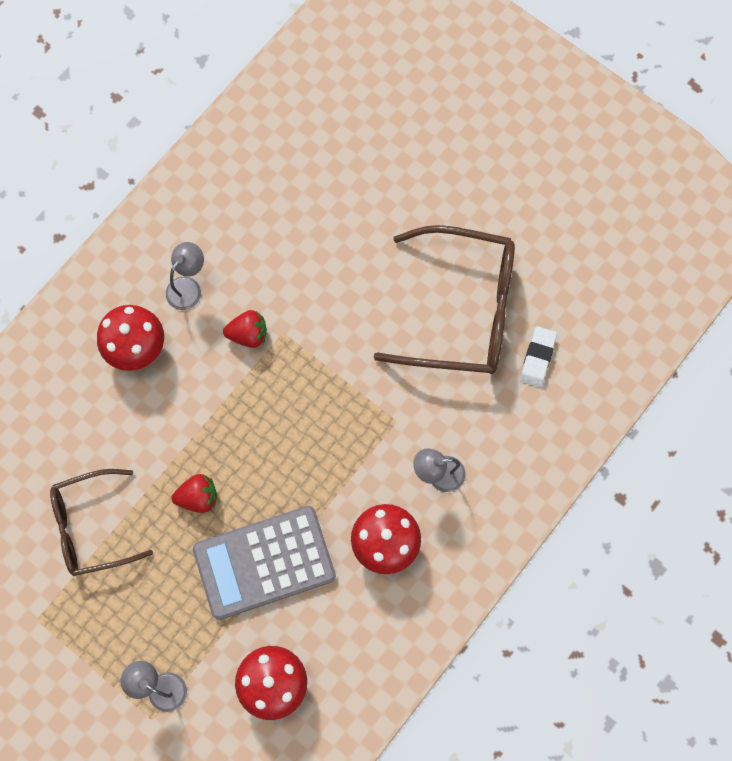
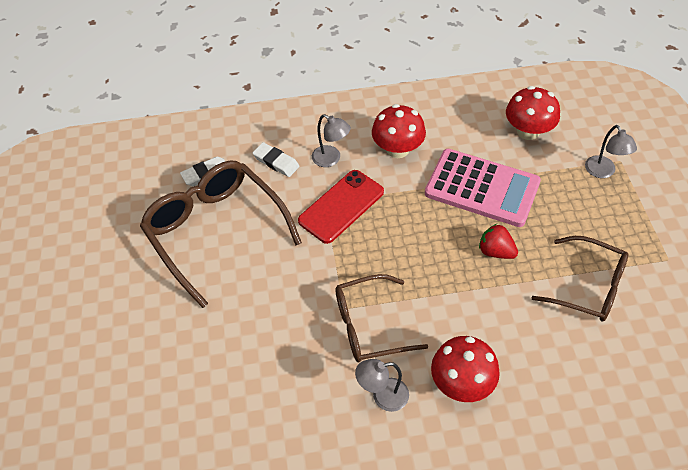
camera: 135 degrees left, 20 degrees down
grey calculator [193,506,336,620] -> pink calculator [425,149,541,227]
red strawberry [223,310,267,348] -> brown glasses [335,274,428,362]
none -> white eraser [253,142,299,177]
none -> red phone [298,170,384,244]

